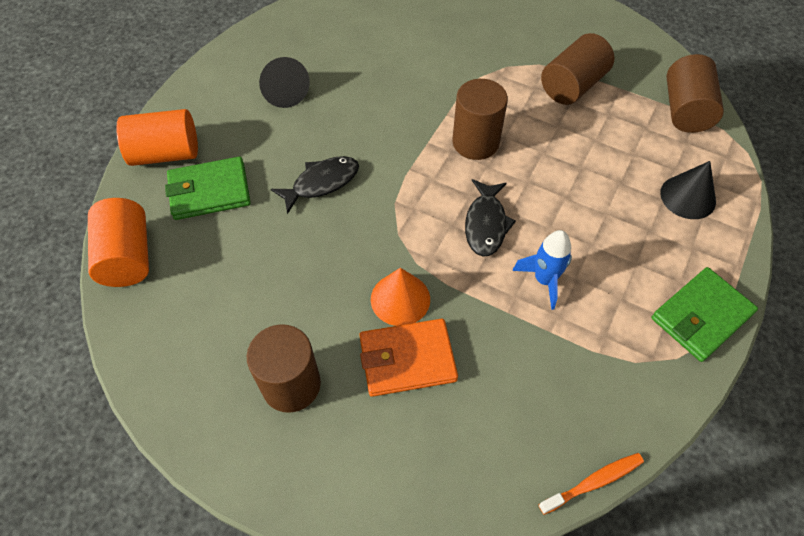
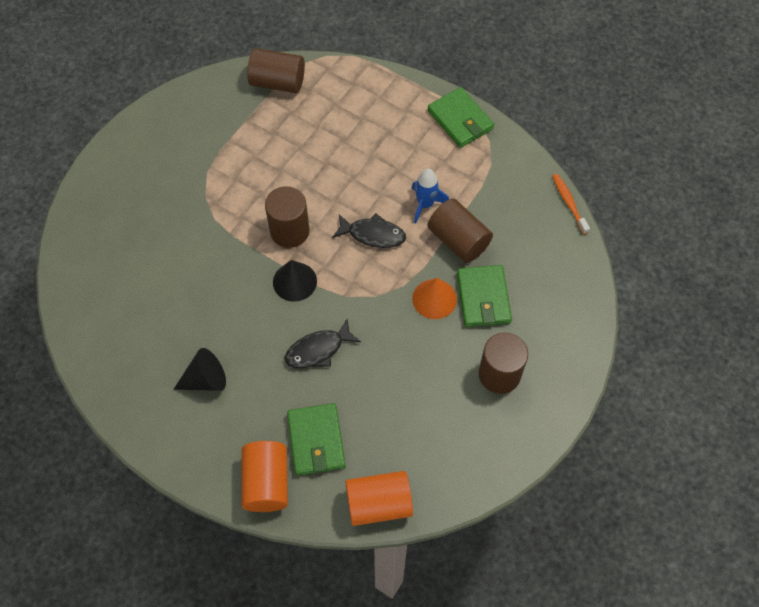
camera: 85 degrees left, 5 degrees up
black fish [271,156,359,214] -> black fish turned 90 degrees counterclockwise [285,319,361,368]
orange wallet [359,319,458,397] -> green wallet [457,265,512,327]
brown cylinder [541,33,614,105] -> brown cylinder moved to [428,198,493,263]
black cone [660,161,716,219] -> black cone moved to [273,260,317,302]

